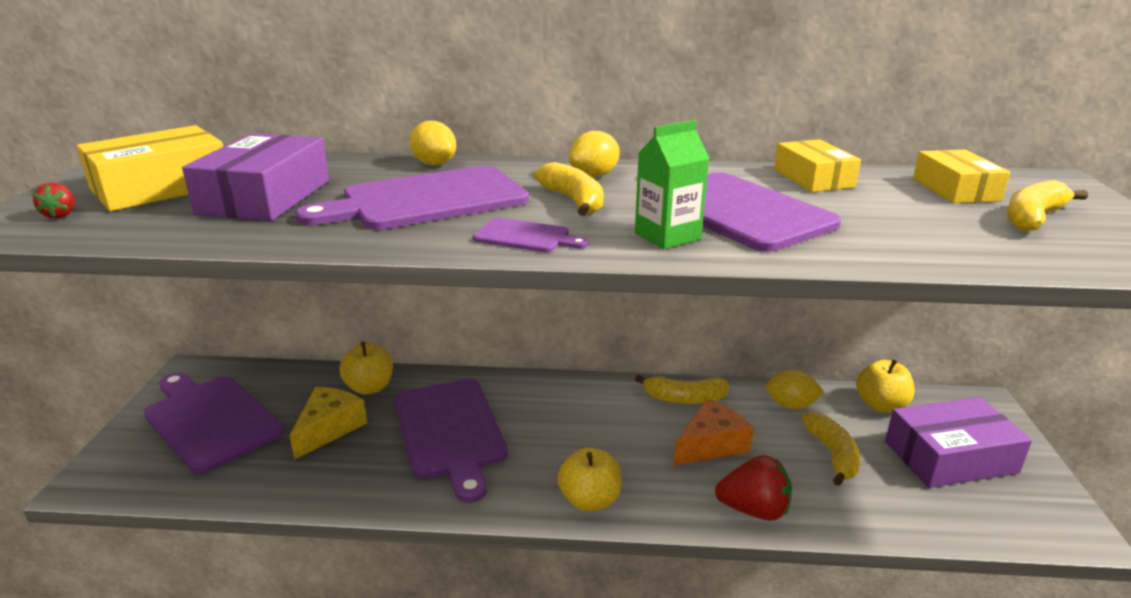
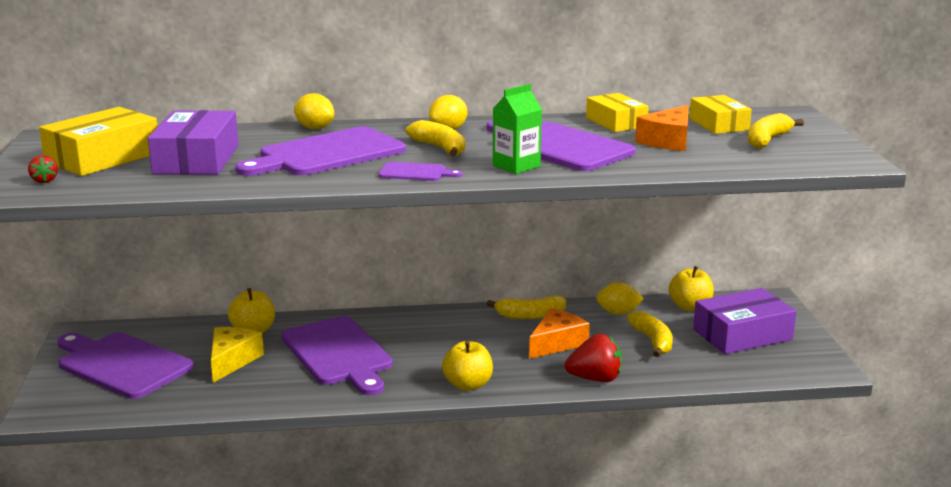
camera: 10 degrees left, 5 degrees down
none -> orange cheese [635,105,689,151]

